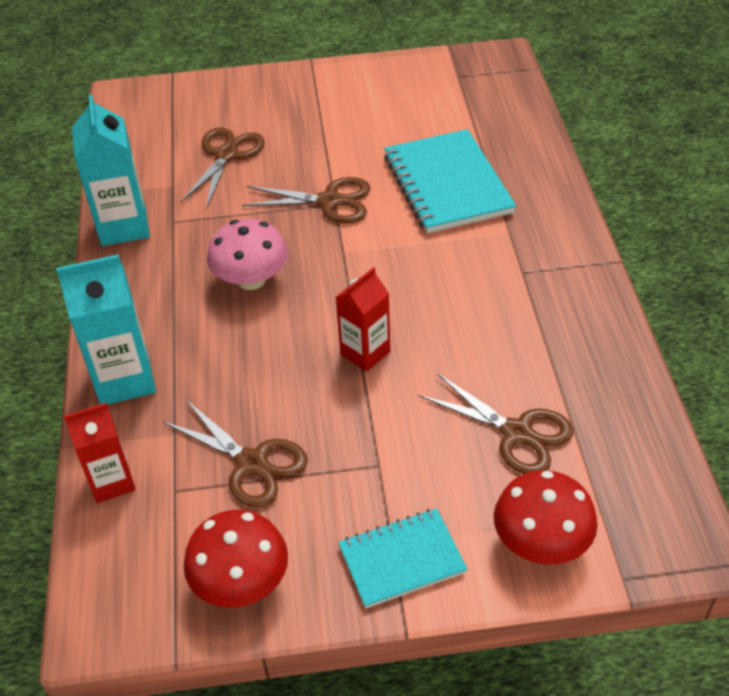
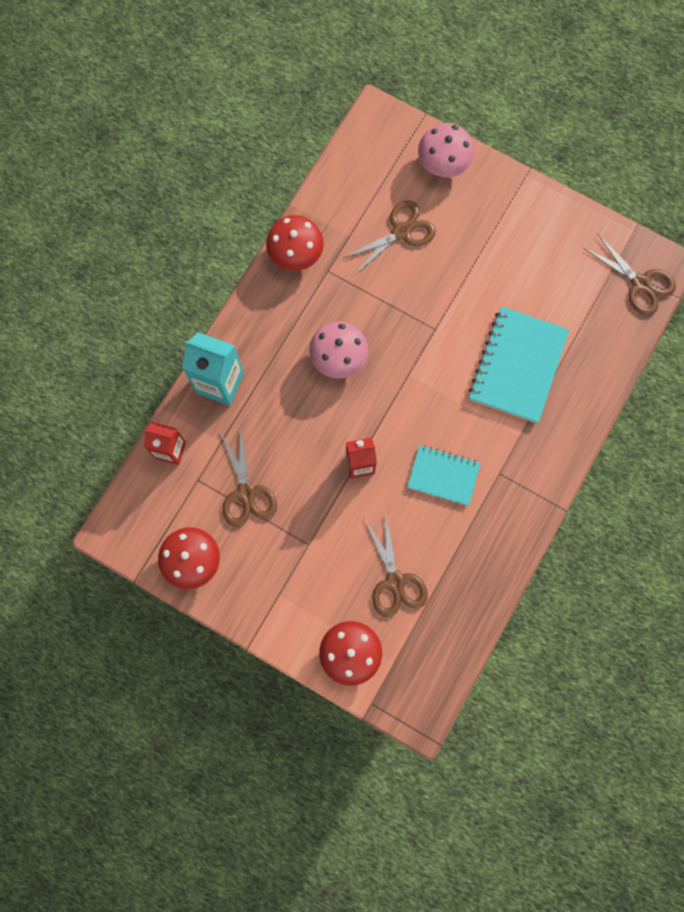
camera: 35 degrees right, 30 degrees up
turquoise carton [72,94,150,246] -> red mushroom [266,215,324,271]
brown scissors [242,177,370,223] -> brown scissors moved to [583,233,676,315]
turquoise notebook [338,508,467,609] -> turquoise notebook moved to [407,445,481,506]
none -> pink mushroom [418,123,474,177]

